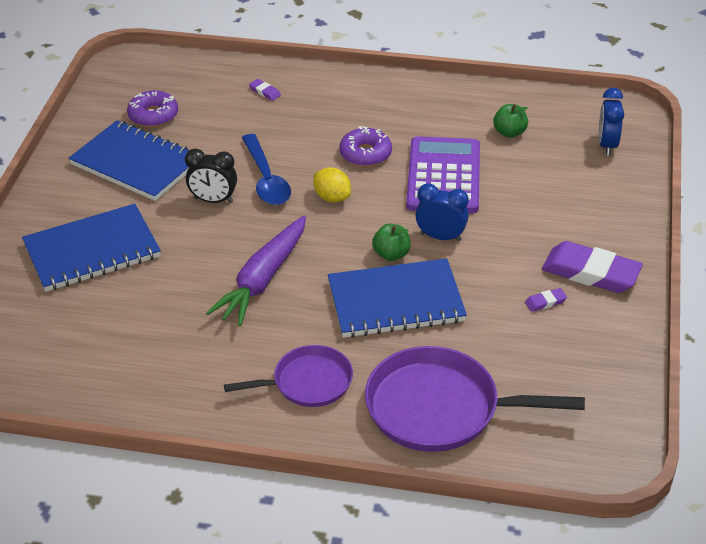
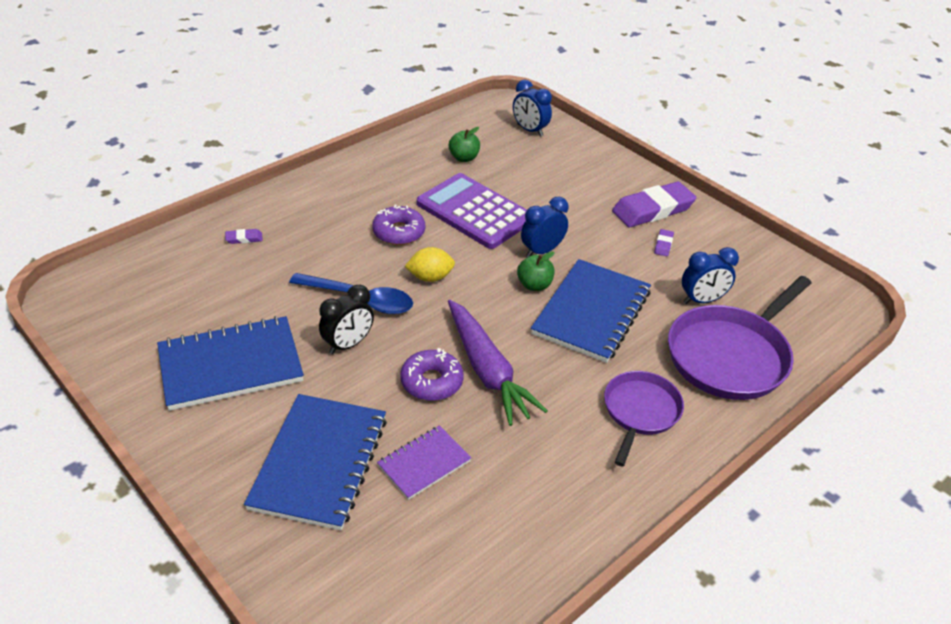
camera: 55 degrees left, 0 degrees up
purple donut [127,90,178,127] -> purple donut moved to [400,348,464,401]
none -> purple notebook [377,425,471,500]
none -> blue clock [682,247,739,304]

